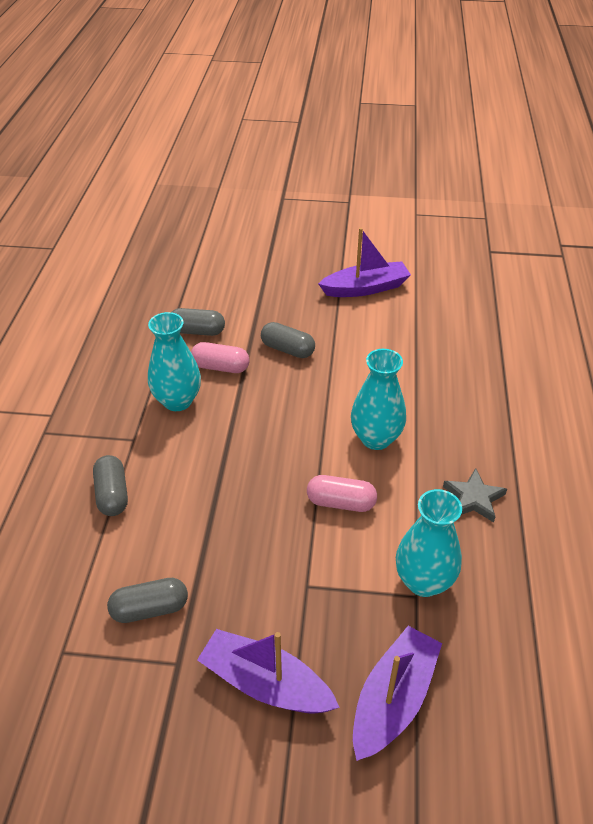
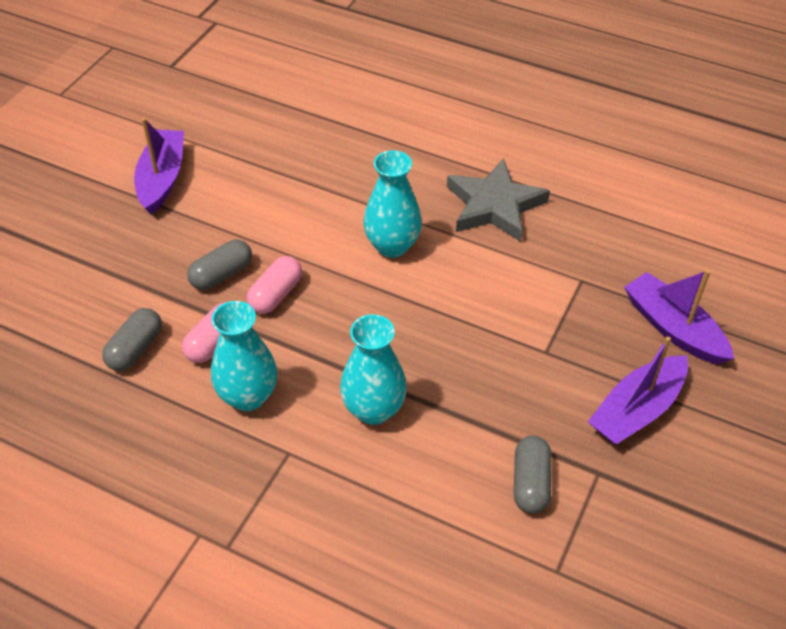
camera: 70 degrees left, 5 degrees up
grey capsule [93,455,128,516] -> none
pink capsule [307,475,377,512] -> pink capsule moved to [247,256,302,314]
turquoise vase [396,489,462,597] -> turquoise vase moved to [340,314,407,425]
grey star [443,468,507,522] -> grey star [447,158,550,242], size x1.74

